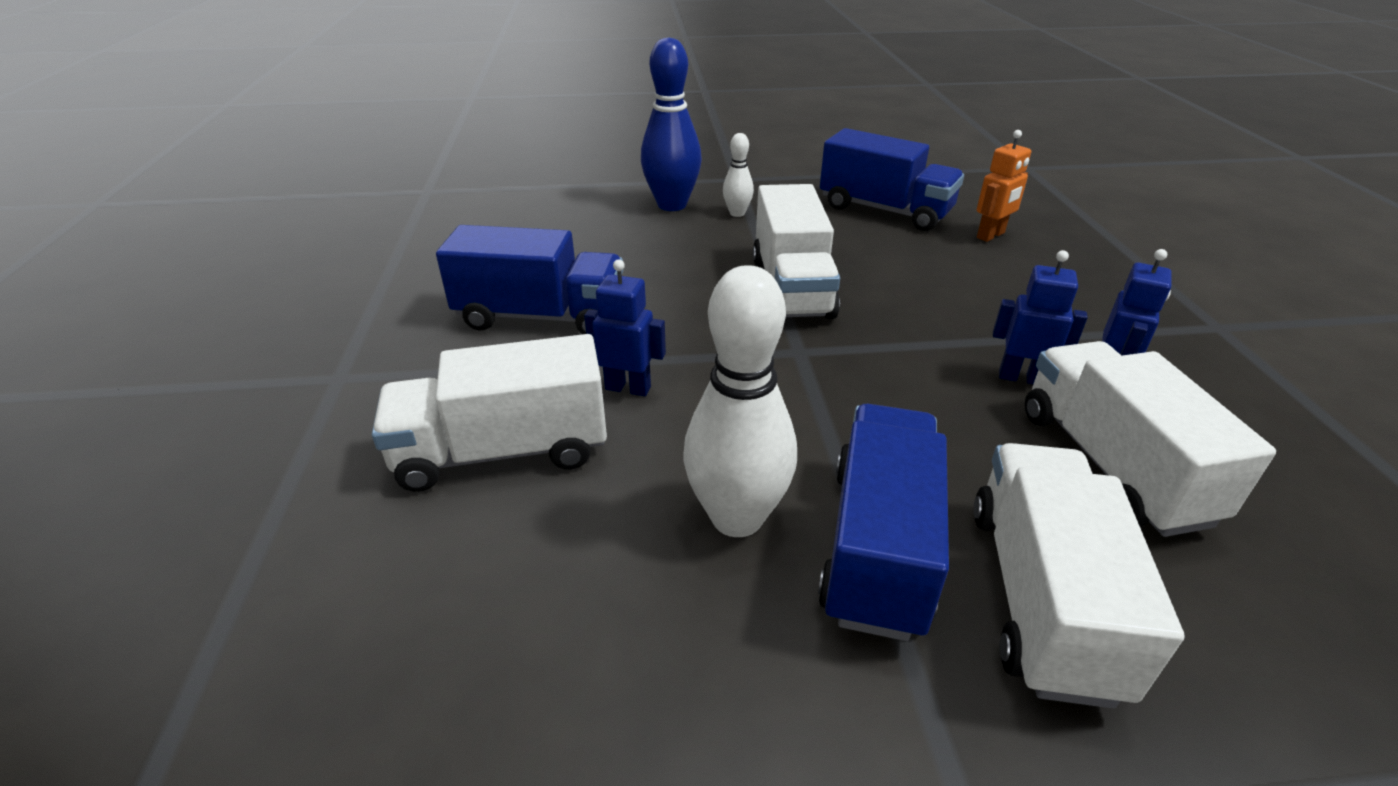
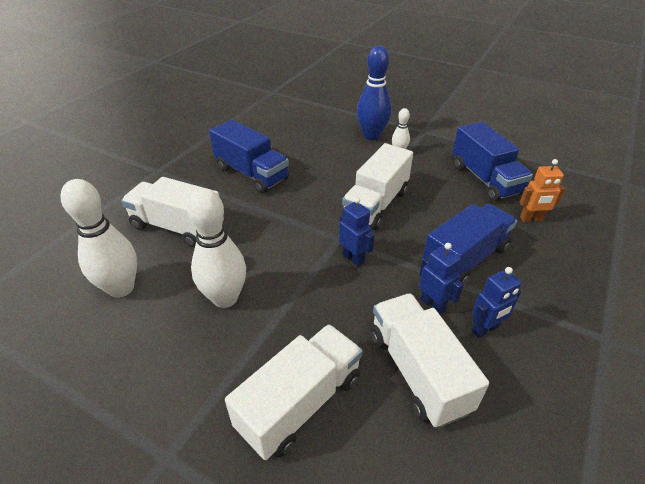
camera: 35 degrees right, 5 degrees up
blue robot [584,260,666,396] -> blue robot moved to [339,197,374,267]
blue truck [818,404,949,641] -> blue truck moved to [422,204,517,284]
white truck [1025,341,1276,537] -> white truck turned 45 degrees counterclockwise [371,293,489,428]
none -> white bowling pin [61,179,137,298]

